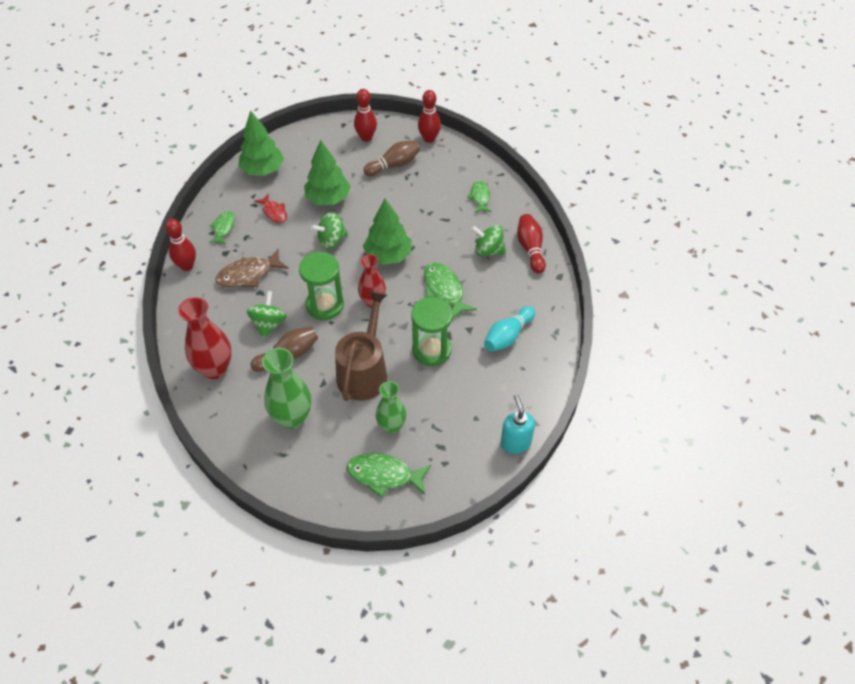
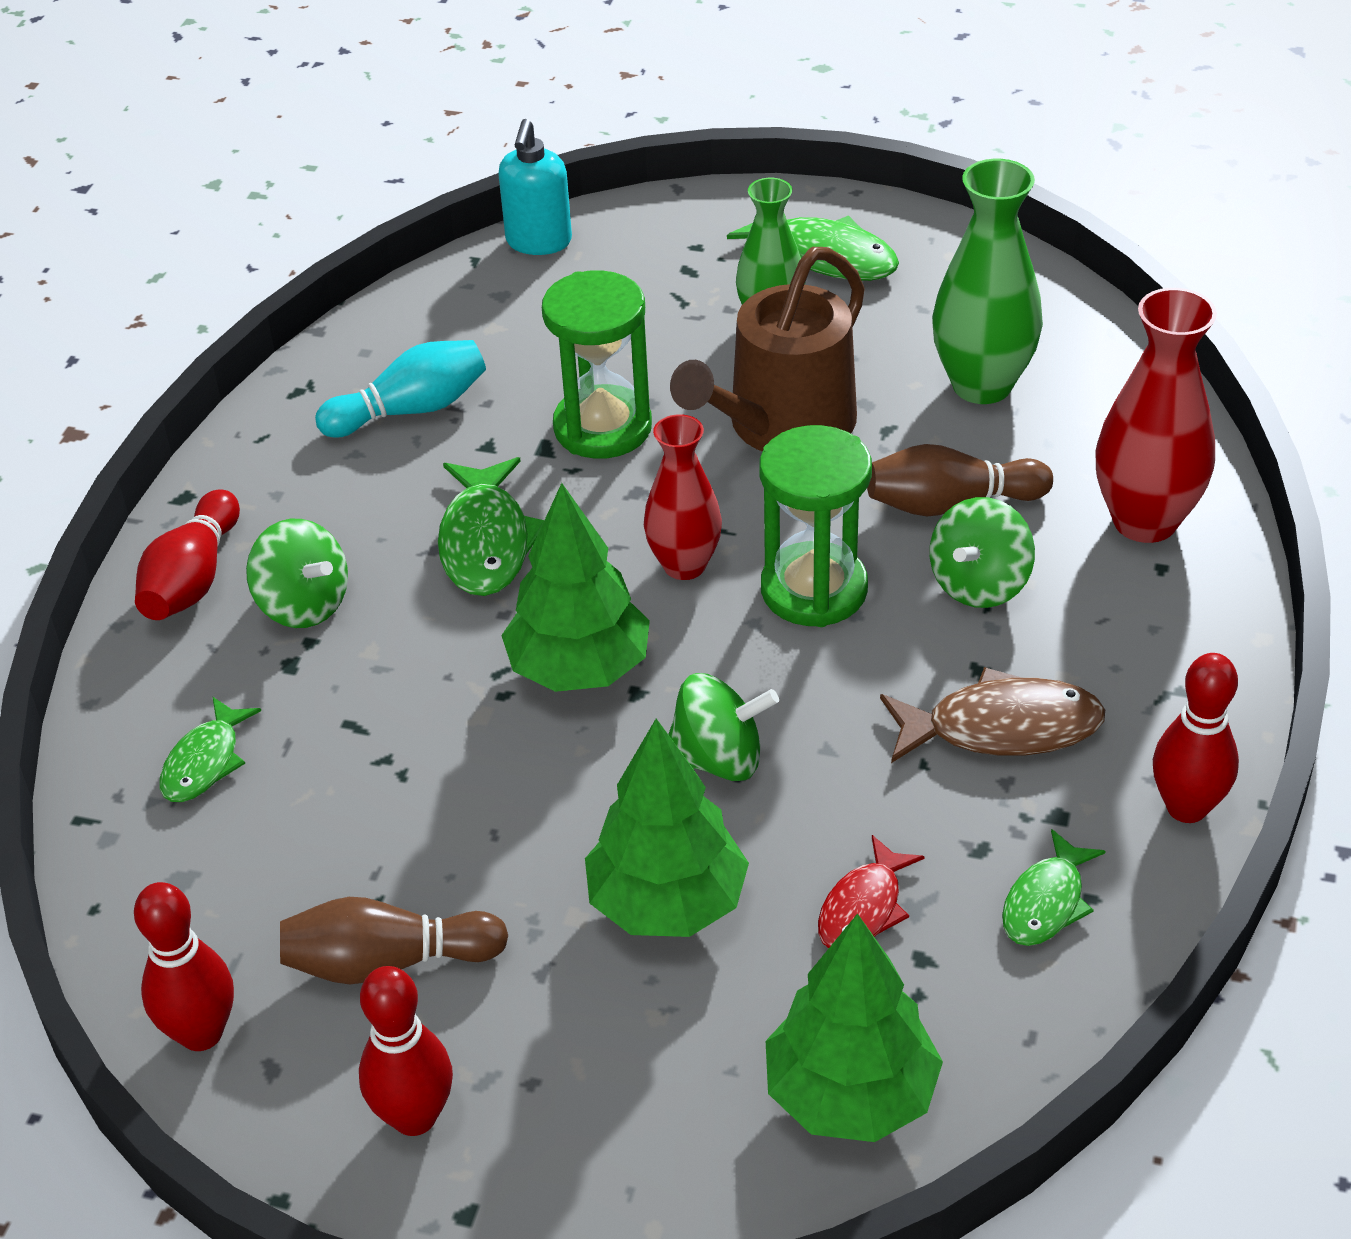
camera: 155 degrees left, 10 degrees down
red fish [254,194,287,223] -> red fish turned 135 degrees counterclockwise [818,835,925,948]

